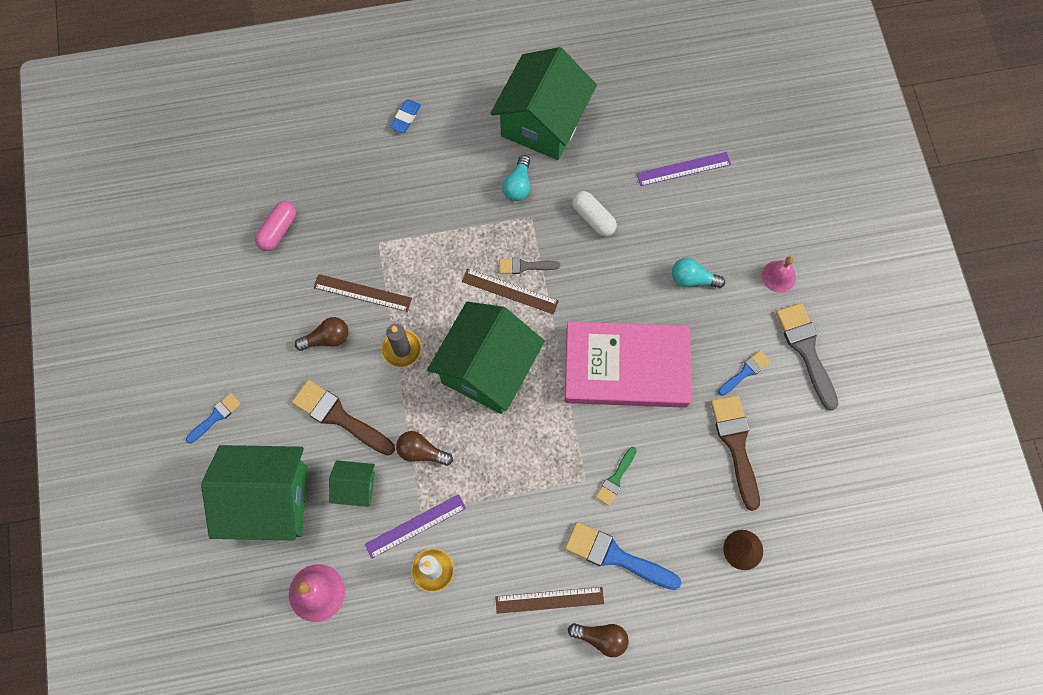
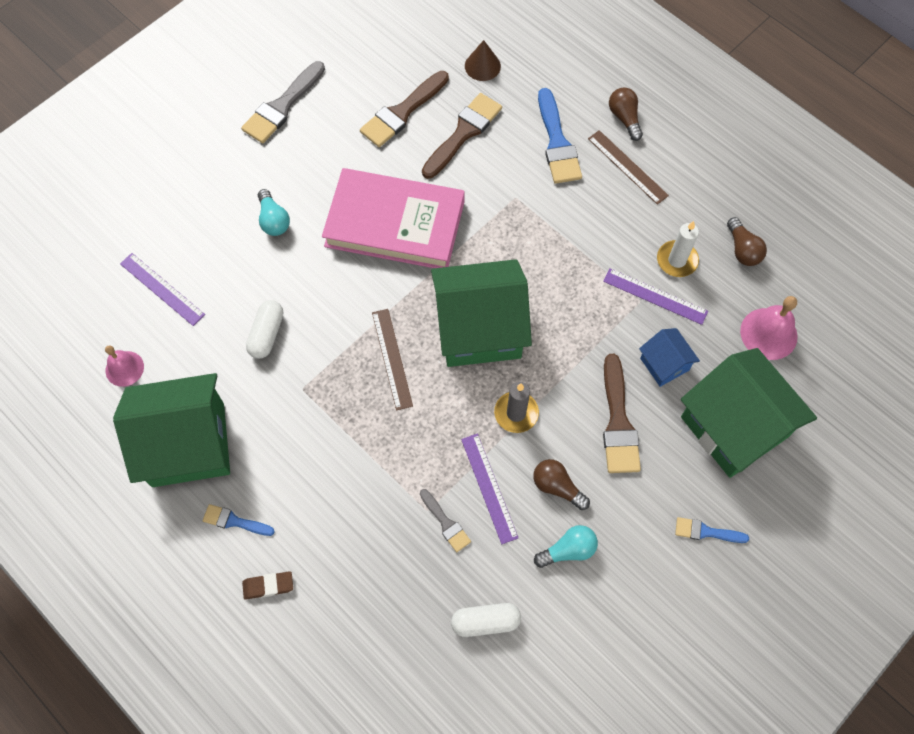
camera: 125 degrees left, 5 degrees down
pink capsule [255,201,296,251] -> white capsule [451,603,521,637]
brown ruler [314,274,412,312] -> purple ruler [461,433,518,544]
green house [329,460,375,507] -> blue house [639,328,700,387]
blue eraser [390,99,421,133] -> brown eraser [242,571,293,600]
brown light bulb [396,431,453,466] -> brown light bulb moved to [727,217,767,266]
grey brush [500,258,560,274] -> grey brush moved to [420,489,471,552]
turquoise light bulb [502,155,530,201] -> turquoise light bulb moved to [534,525,598,568]
pink book [565,321,691,408] -> pink book turned 45 degrees counterclockwise [322,168,465,268]
green brush [596,447,637,506] -> none
blue brush [718,350,771,396] -> blue brush moved to [203,504,275,536]
pink bell [762,256,796,293] -> pink bell moved to [105,345,144,387]
none -> brown brush [422,93,502,179]

